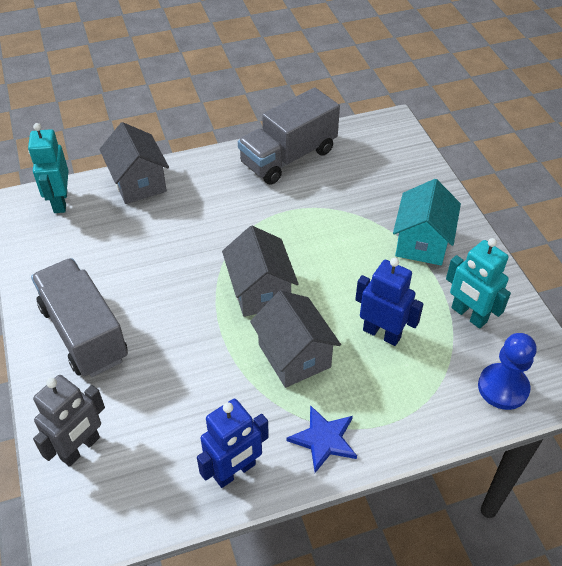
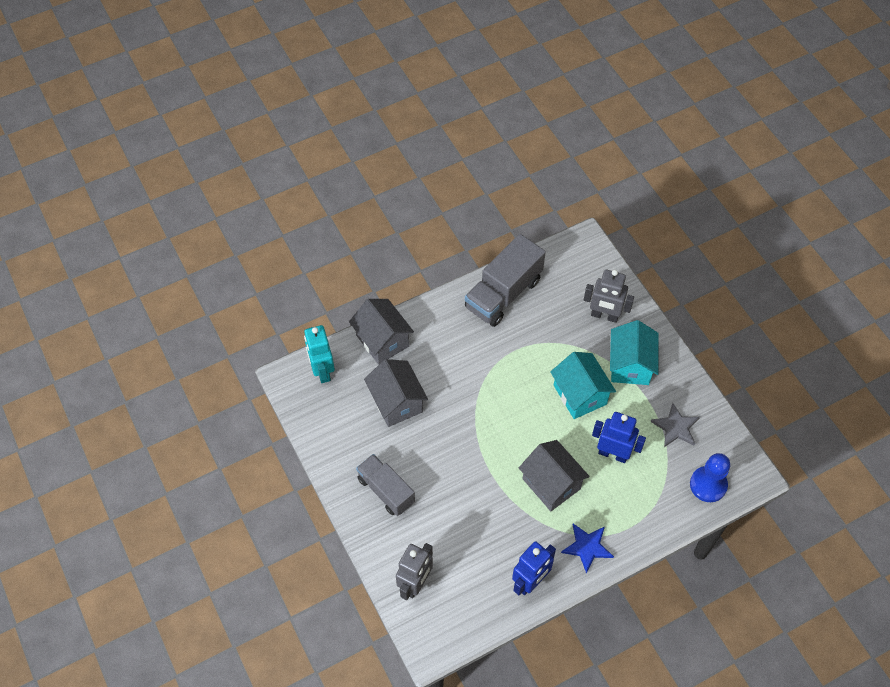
camera: 10 degrees left, 10 degrees up
grey truck [31,258,128,377] -> grey truck [356,454,415,516], size x0.66
grey house [222,226,299,317] -> grey house moved to [364,359,428,427]
turquoise robot [446,238,511,329] -> grey star [650,403,700,447]
none -> turquoise house [550,352,616,419]
none -> grey robot [584,270,634,323]

